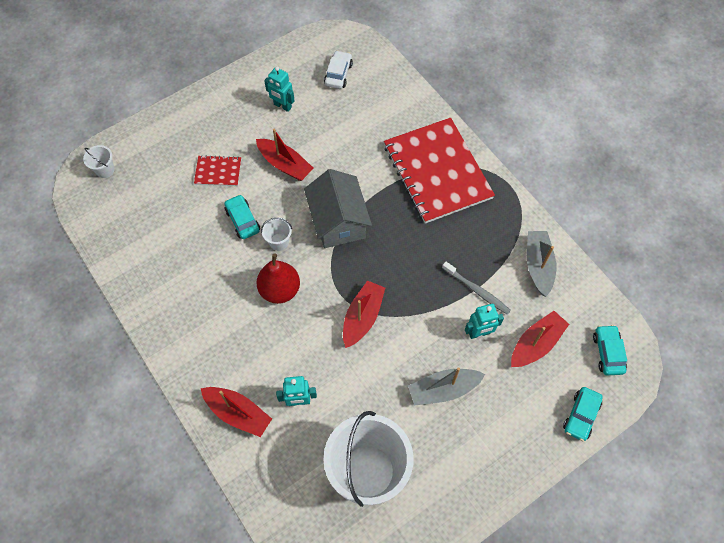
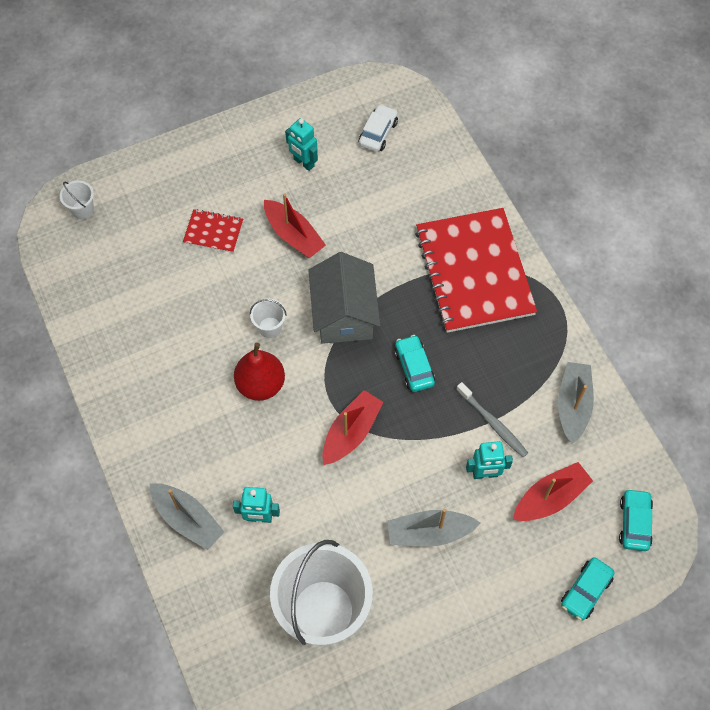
camera: 10 degrees right, 0 degrees up
red boat [201,387,272,437] -> grey boat [150,483,224,550]
turquoise car [224,194,260,239] -> turquoise car moved to [394,335,435,392]

